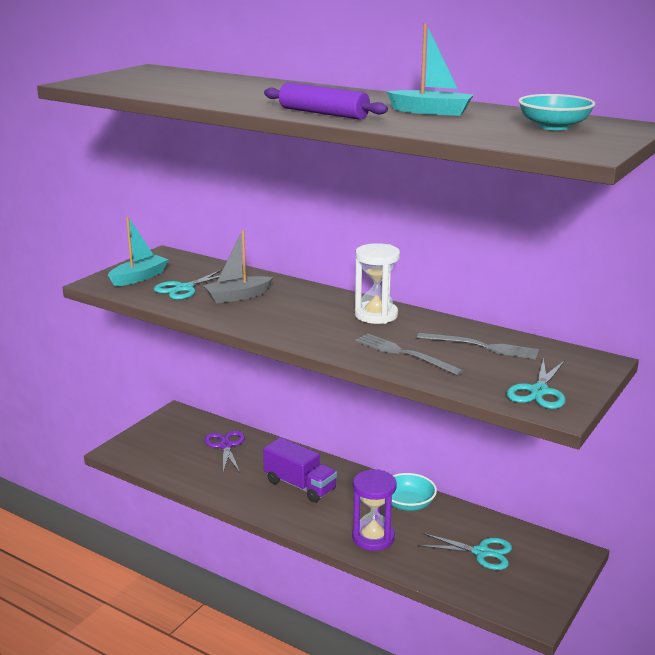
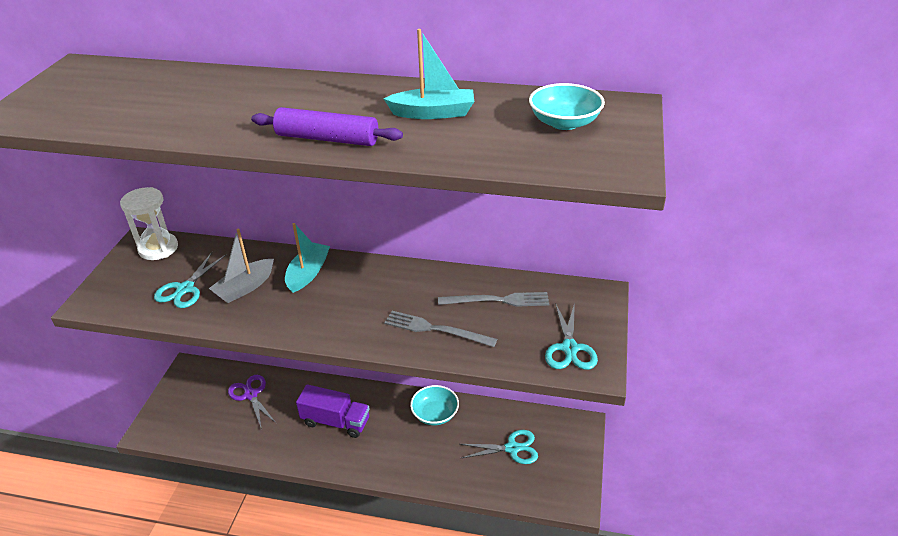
camera: 20 degrees left, 15 degrees up
turquoise boat [108,217,169,286] -> turquoise boat moved to [285,223,330,293]
purple hourglass [352,469,397,551] -> none
white hourglass [355,243,400,324] -> white hourglass moved to [120,187,178,260]

